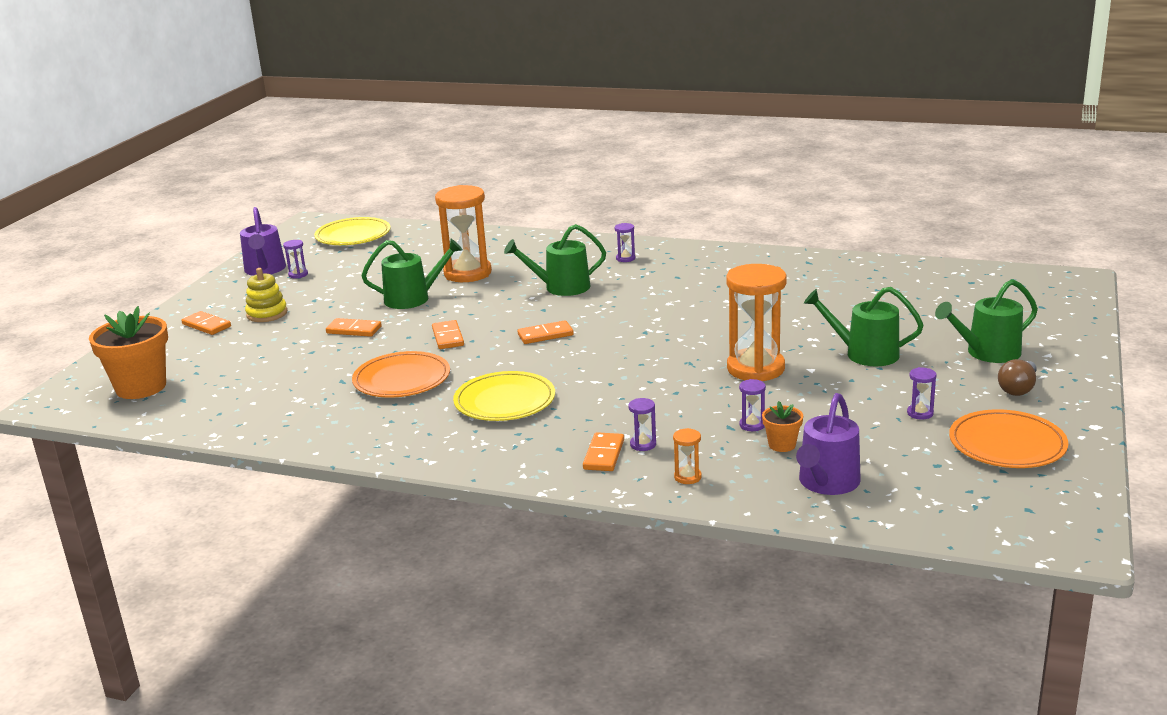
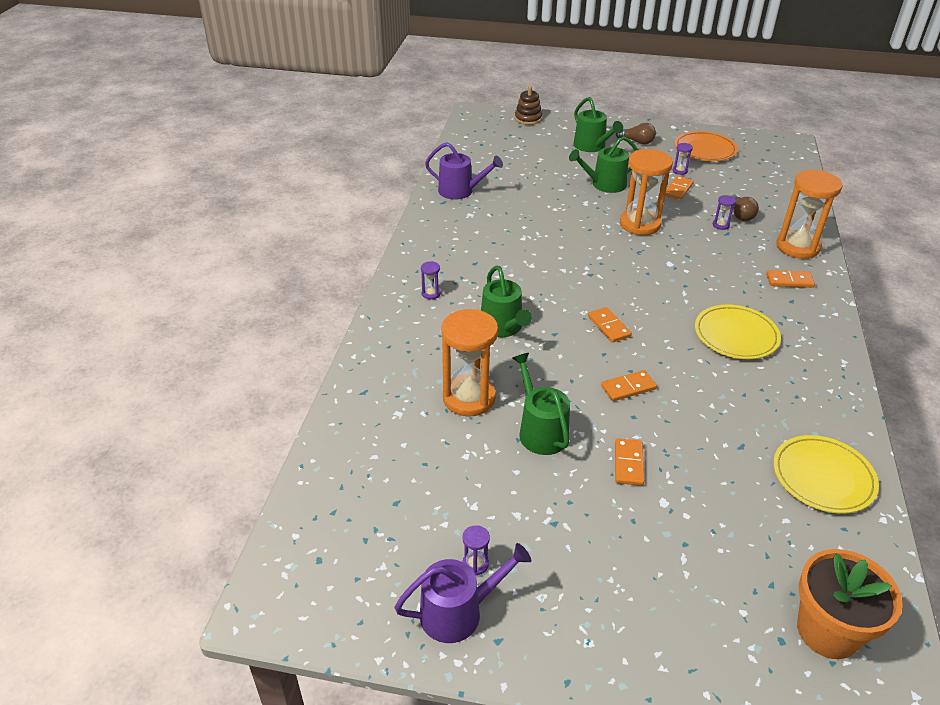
camera: 100 degrees left, 15 degrees up
orange domino [181,311,231,335] -> orange domino moved to [665,176,694,200]
yellow stacking toy [245,268,287,322] -> none
yellow plate [314,217,391,245] -> yellow plate moved to [773,435,879,514]
orange plate [352,351,450,398] -> none
purple hourglass [628,398,656,451] -> none
orange hourglass [673,428,702,484] -> orange hourglass [776,170,843,259], size x2.44
orange flower pot [762,401,803,452] -> brown light bulb [732,194,759,221]
purple watering can [796,393,861,495] -> purple watering can moved to [425,142,503,199]
green watering can [804,287,923,366] -> green watering can turned 60 degrees clockwise [569,136,638,193]
none -> brown stacking toy [515,86,542,125]

